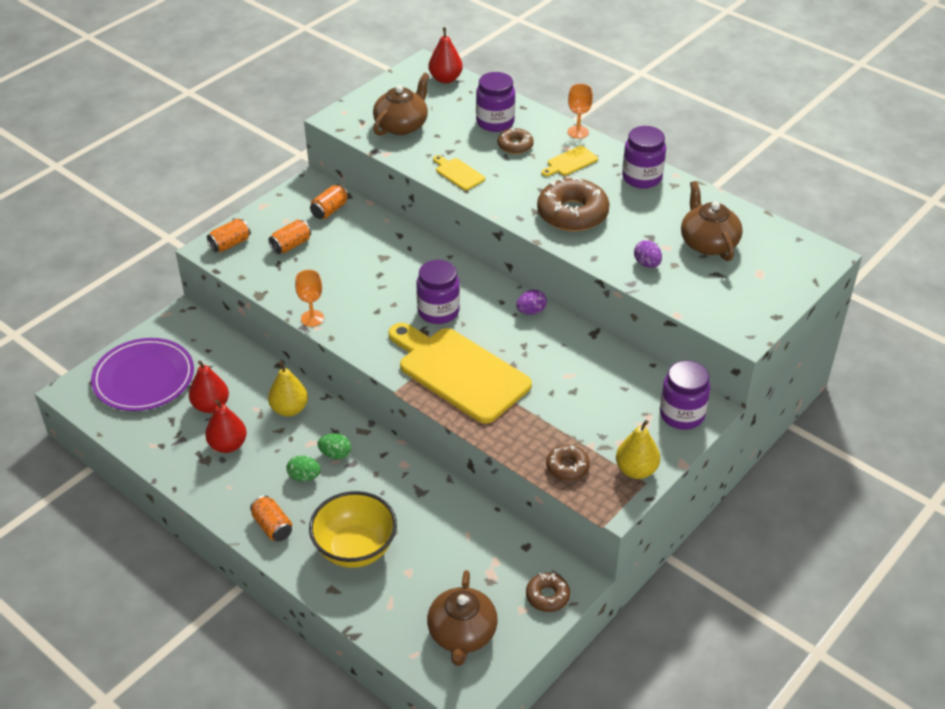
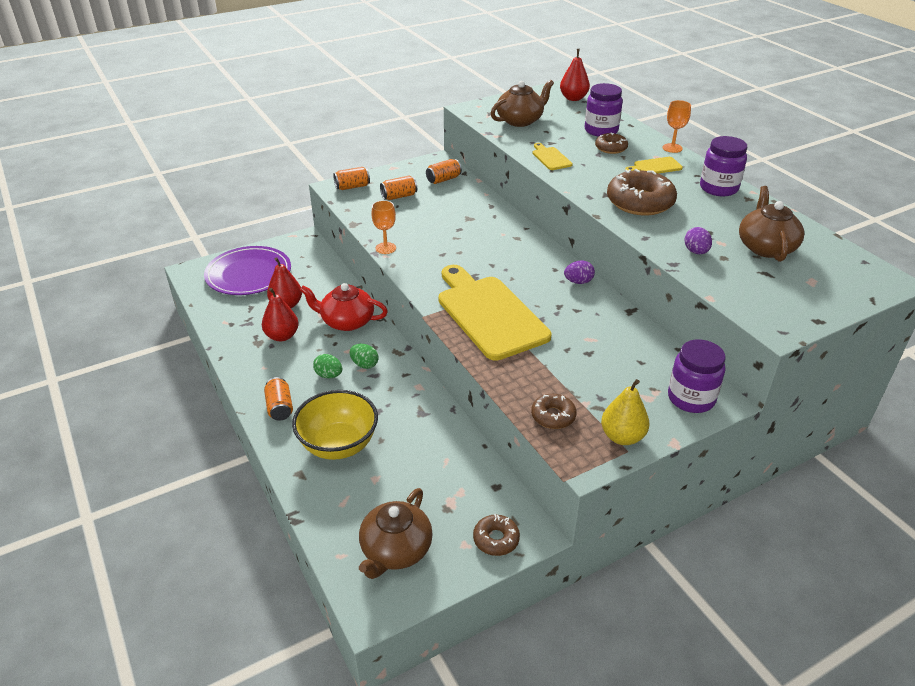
camera: 20 degrees right, 5 degrees down
yellow pear [268,361,308,417] -> red teapot [300,283,388,331]
purple jar [416,260,460,324] -> none

